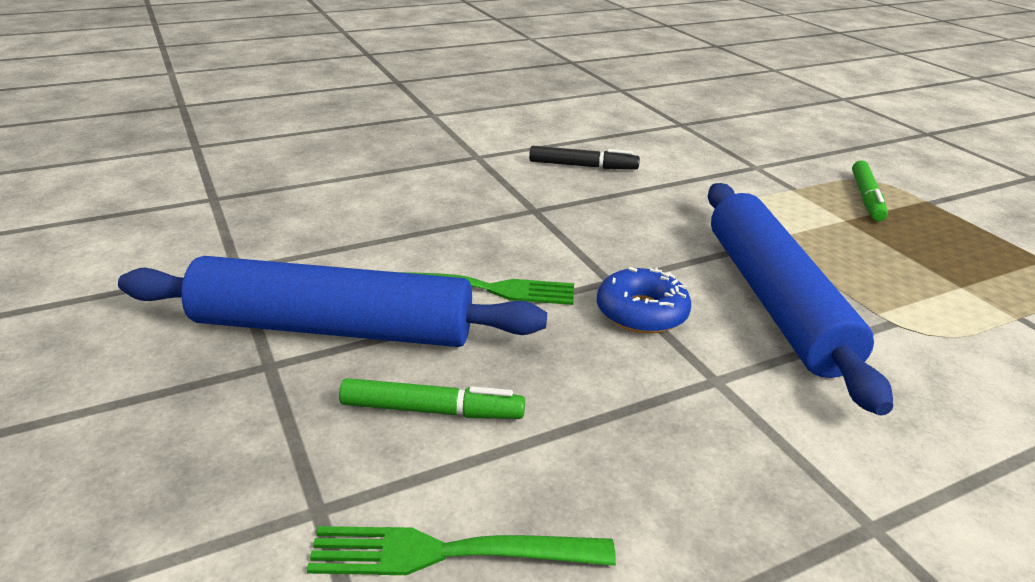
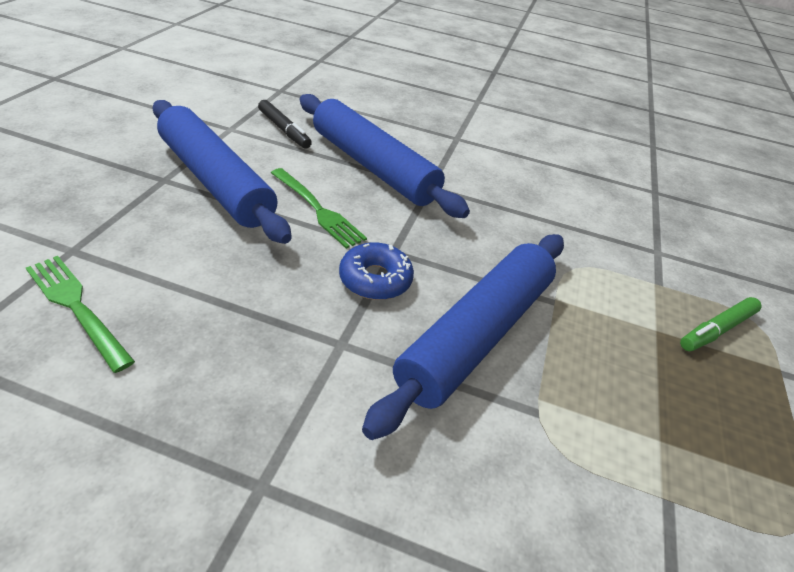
camera: 40 degrees right, 10 degrees up
green marker [339,378,525,419] -> none
black marker [529,146,640,170] -> black marker moved to [258,100,312,149]
none -> blue rolling pin [300,94,470,218]

